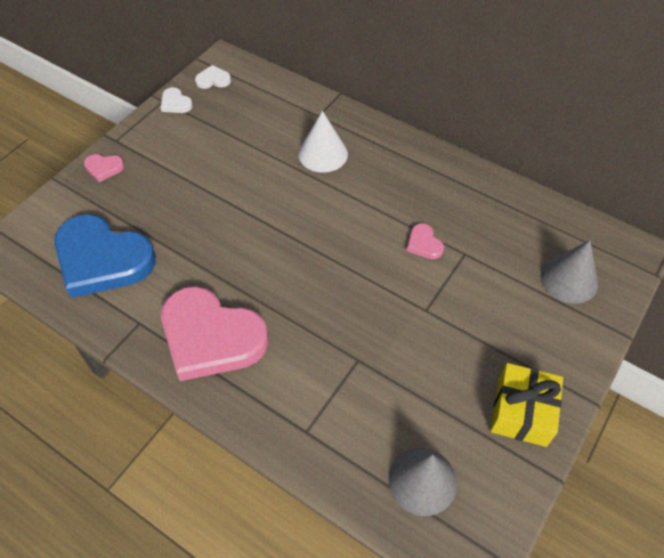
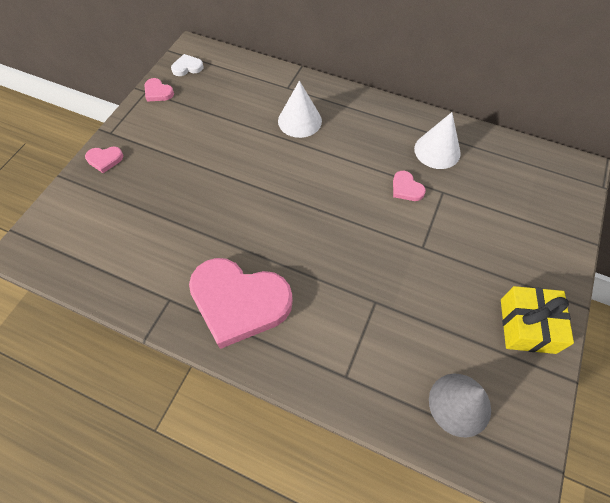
camera: 10 degrees left, 5 degrees up
blue heart [54,214,156,298] -> none
white heart [160,87,193,113] -> pink heart [144,78,174,102]
grey cone [541,240,598,304] -> none
none -> white cone [414,112,461,169]

